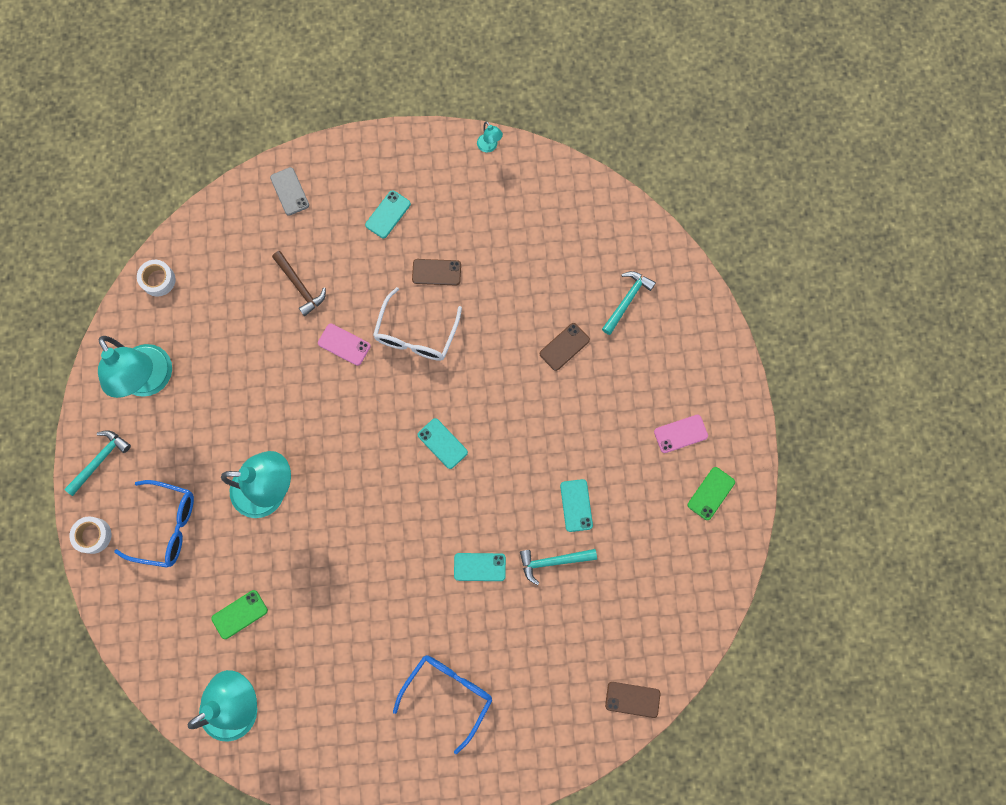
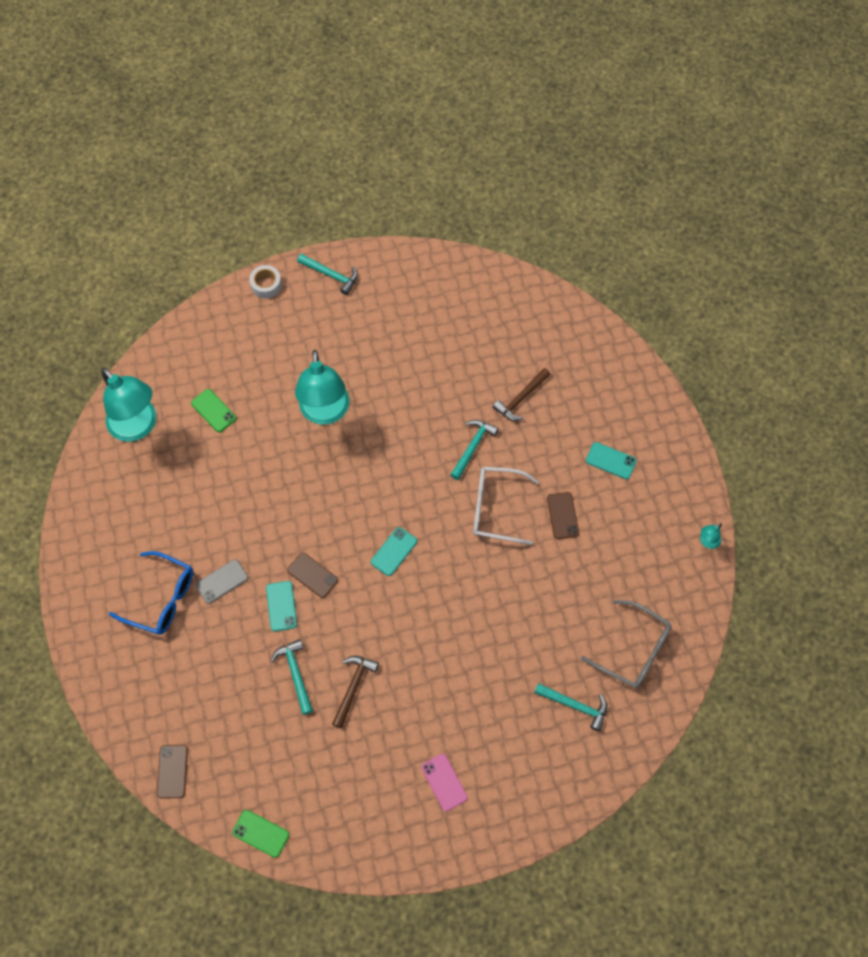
camera: 80 degrees right, 10 degrees down
turquoise lamp [98,336,172,398] -> none
blue glasses [114,480,194,568] -> none
white tape [137,260,176,297] -> none
grey phone [270,167,309,216] -> grey phone moved to [196,559,248,604]
pink phone [318,324,371,366] -> turquoise hammer [450,420,499,480]
brown phone [540,323,590,371] -> brown phone moved to [287,553,338,598]
turquoise phone [560,479,593,532] -> brown hammer [332,656,379,728]
green phone [688,467,735,520] -> green phone moved to [232,810,289,858]
none -> grey glasses [581,600,672,689]

